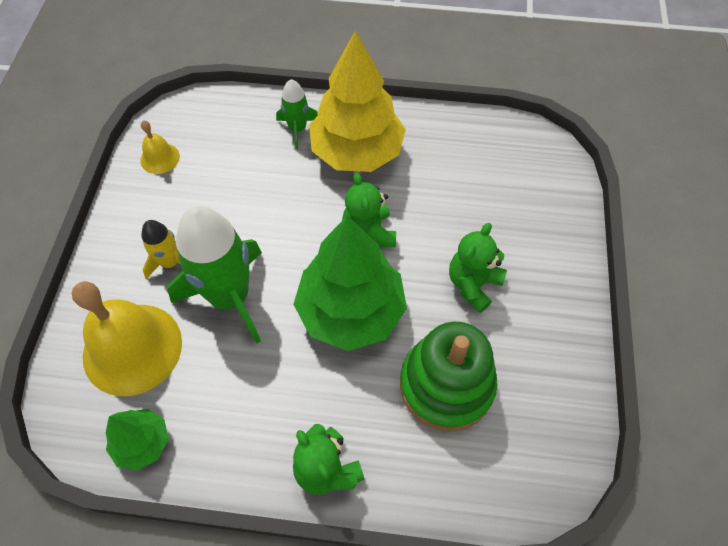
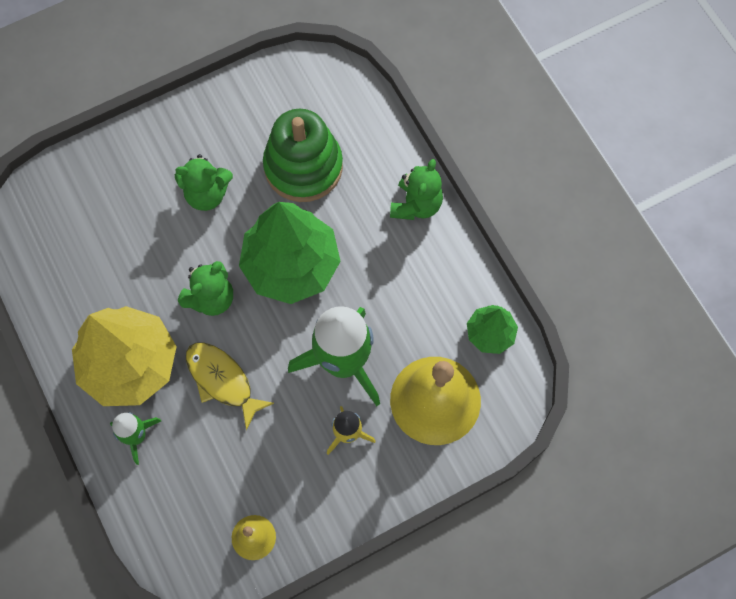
camera: 125 degrees left, 10 degrees up
none -> yellow fish [186,343,274,430]

